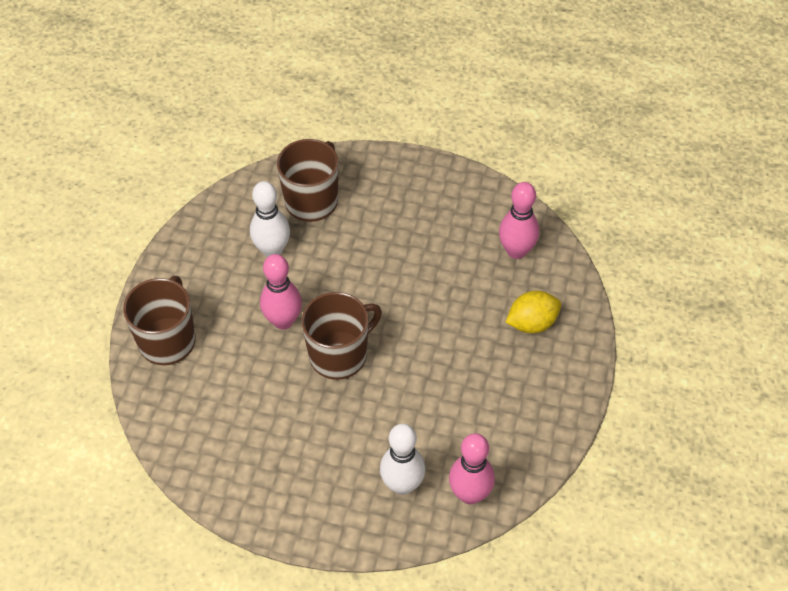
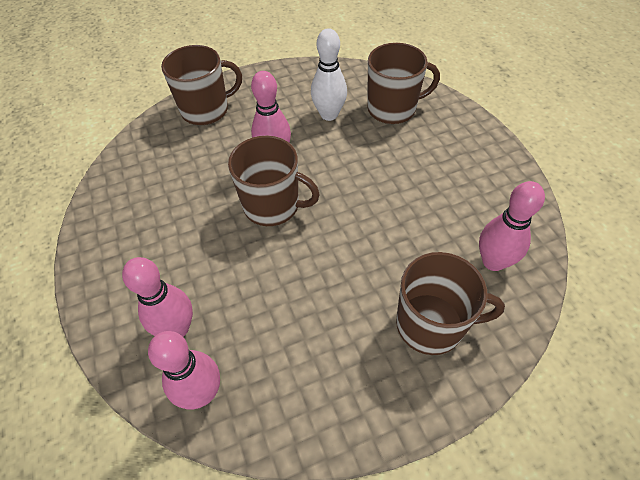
camera: 55 degrees right, 0 degrees up
white bowling pin [380,424,425,495] -> pink bowling pin [122,257,193,337]
yellow lemon [506,291,561,333] -> brown mug [396,252,505,355]

